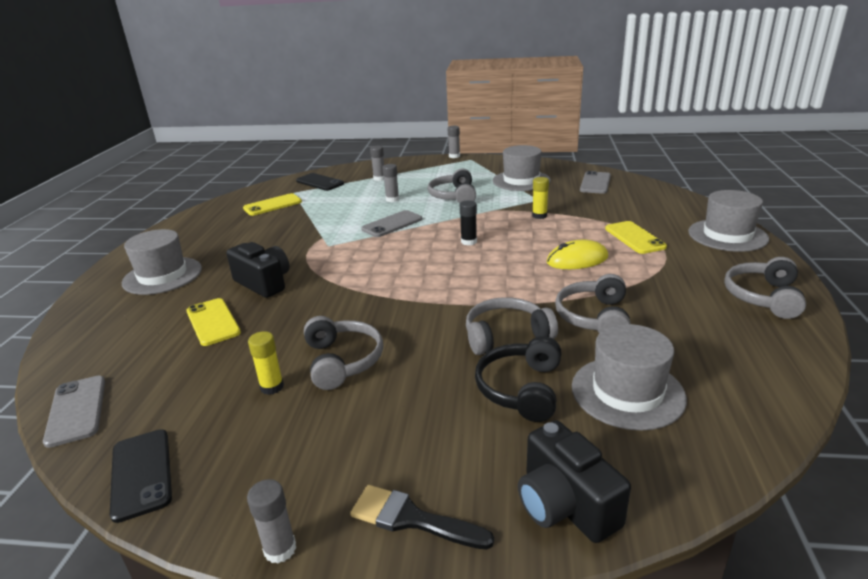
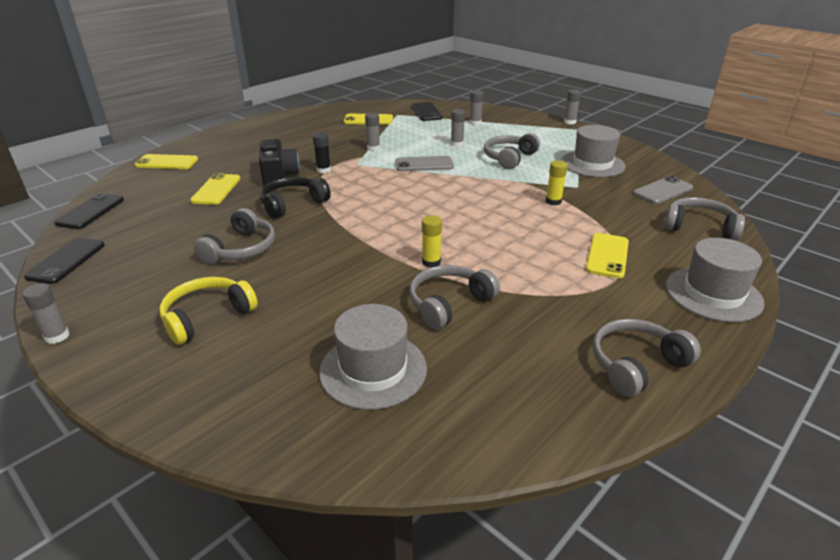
camera: 35 degrees right, 5 degrees up
grey phone [43,375,105,448] -> black phone [54,193,124,229]
grey hat [122,229,202,295] -> none
yellow glue stick [248,331,284,395] -> yellow glue stick moved to [422,215,442,267]
black brush [350,485,494,549] -> none
black glue stick [460,200,477,246] -> black glue stick moved to [313,132,331,173]
grey headphones [466,297,558,355] -> grey headphones moved to [664,197,745,241]
black headphones [475,336,561,422] -> black headphones moved to [260,177,331,219]
black camera [518,421,631,543] -> none
yellow mouse [546,240,608,269] -> none
none -> yellow phone [135,154,198,169]
none -> yellow headphones [160,277,258,345]
none -> grey glue stick [365,113,380,151]

